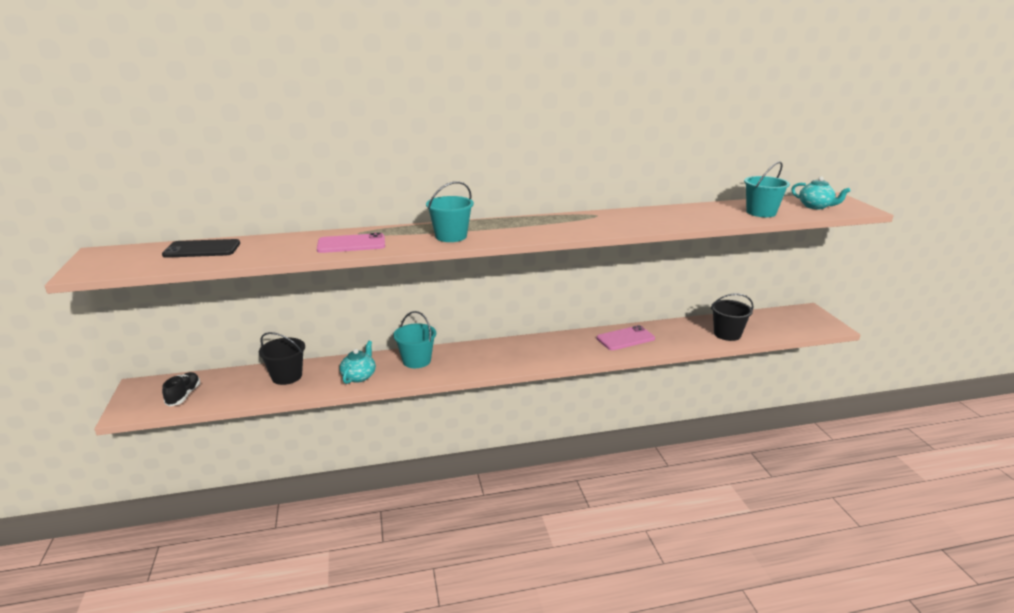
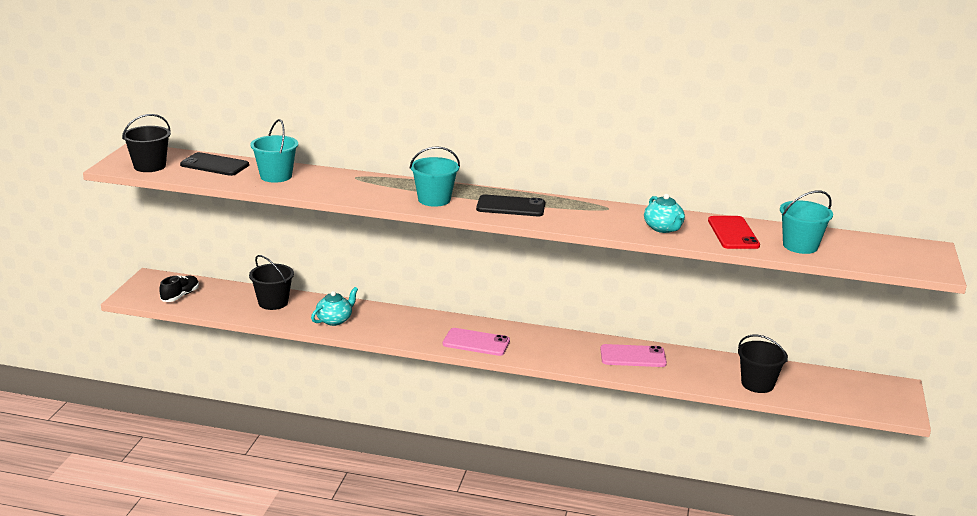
camera: 25 degrees right, 0 degrees up
pink phone [317,233,385,253] -> pink phone moved to [443,328,510,356]
turquoise bucket [393,311,436,368] -> turquoise bucket moved to [250,119,298,183]
turquoise teapot [791,176,851,209] -> turquoise teapot moved to [644,194,685,233]
none -> black bucket [122,114,171,172]
none -> black phone [476,194,545,216]
none -> red phone [708,216,760,249]

